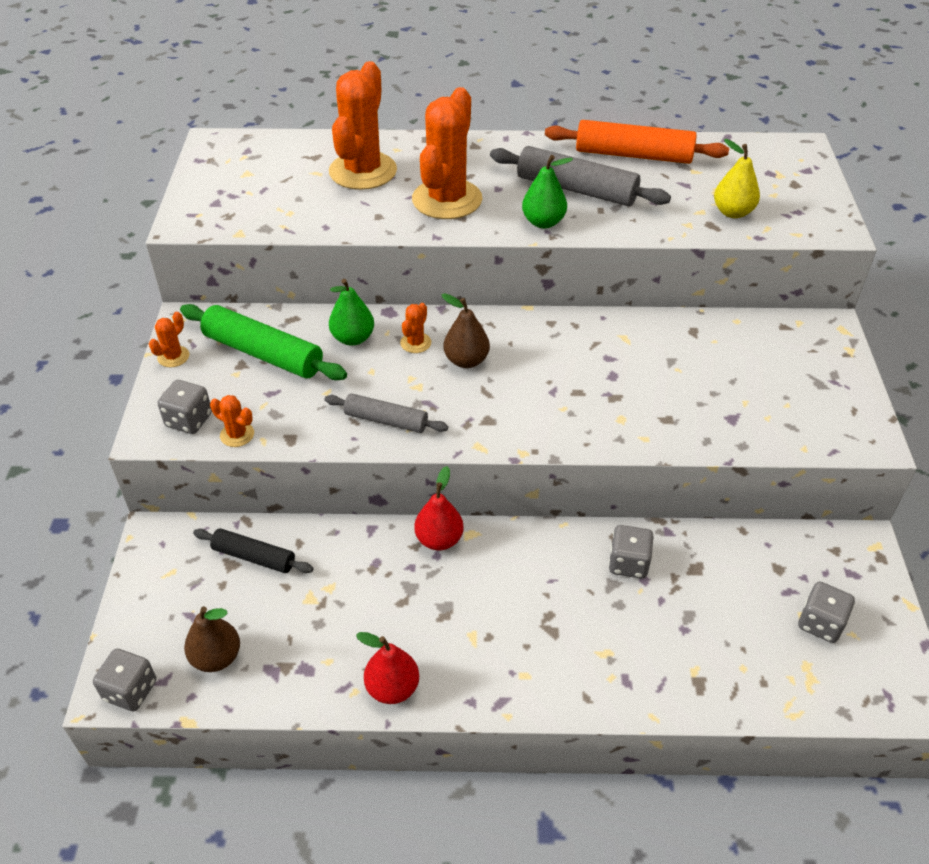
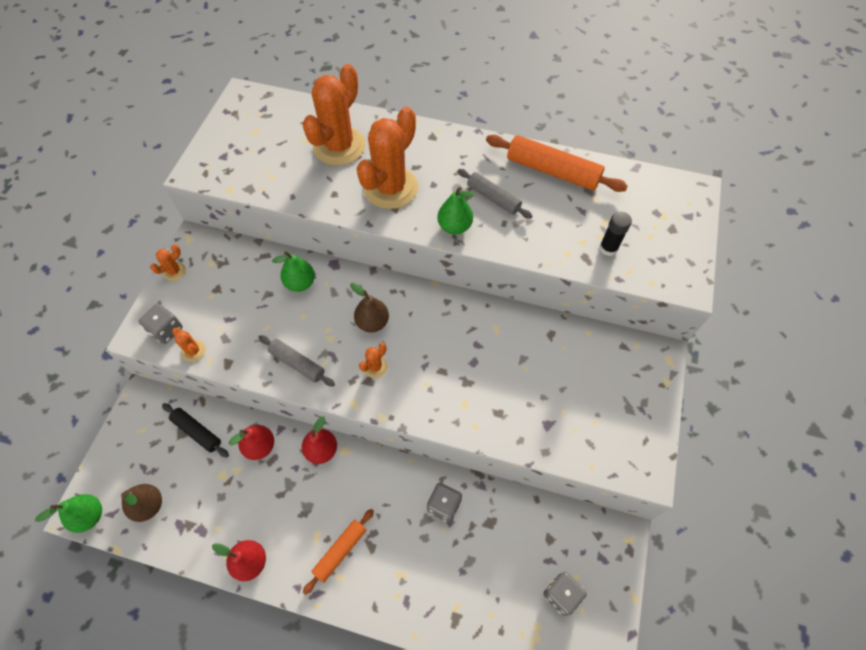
camera: 15 degrees right, 15 degrees up
grey dice [93,649,156,711] -> green pear [35,494,102,533]
green rolling pin [180,304,347,380] -> none
orange cactus [400,303,431,353] -> orange cactus moved to [359,343,387,378]
grey rolling pin [490,146,671,206] -> grey rolling pin [458,169,532,219], size x0.61
yellow pear [714,139,760,218] -> black glue stick [599,211,632,256]
none -> red pear [229,425,274,460]
none -> orange rolling pin [303,509,374,595]

